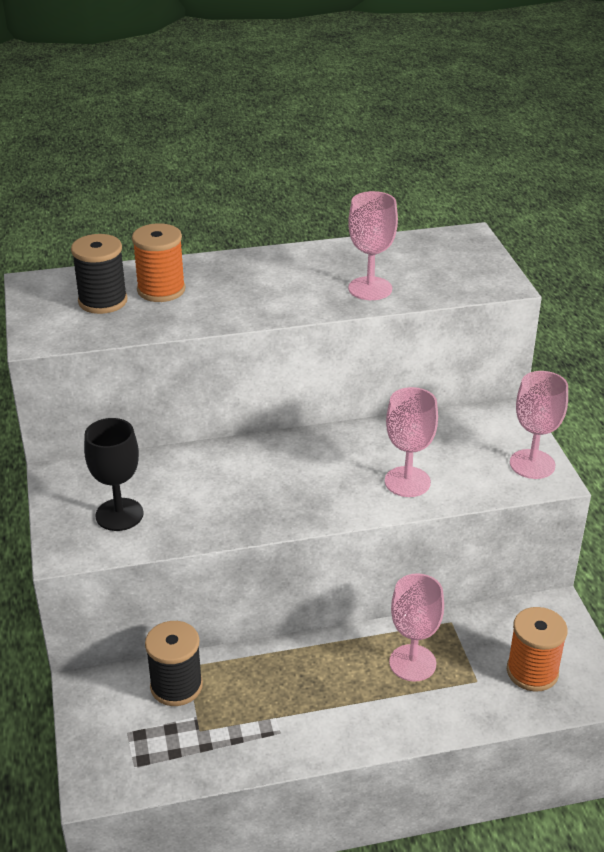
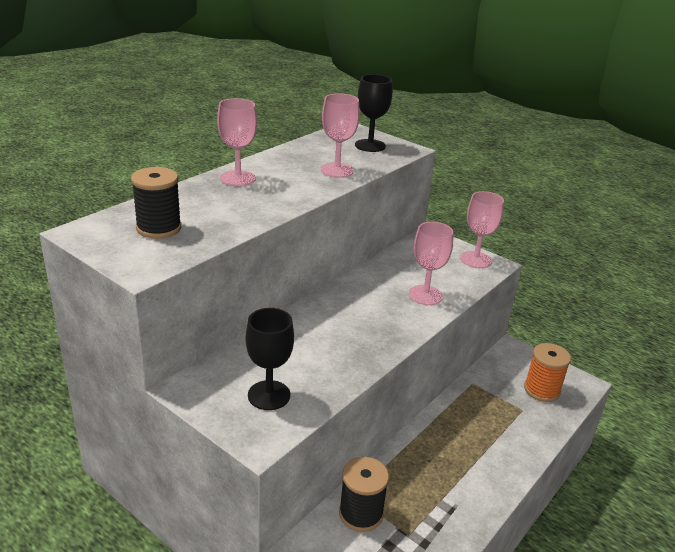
camera: 40 degrees left, 5 degrees down
orange spool [132,223,185,302] -> none
pink goblet [389,573,444,682] -> pink goblet moved to [217,98,257,186]
none -> black goblet [355,74,392,152]

